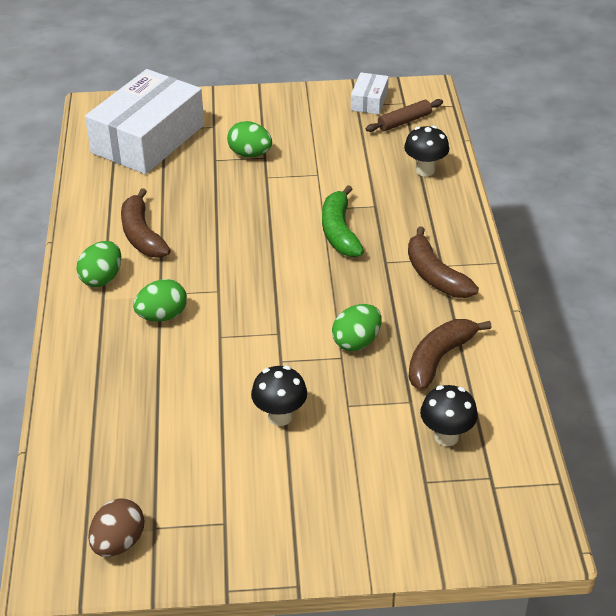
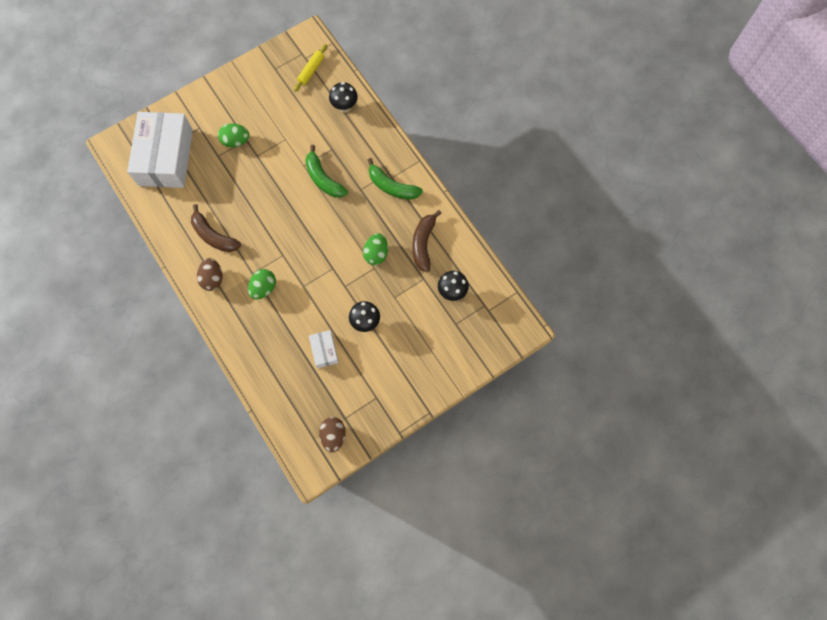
camera: 30 degrees left, 30 degrees up
green egg [76,241,121,287] -> brown egg [197,258,222,291]
white box [351,72,389,114] -> white box moved to [309,330,339,368]
brown rolling pin [366,99,443,132] -> yellow rolling pin [294,44,327,92]
brown banana [408,226,479,298] -> green banana [368,158,423,200]

